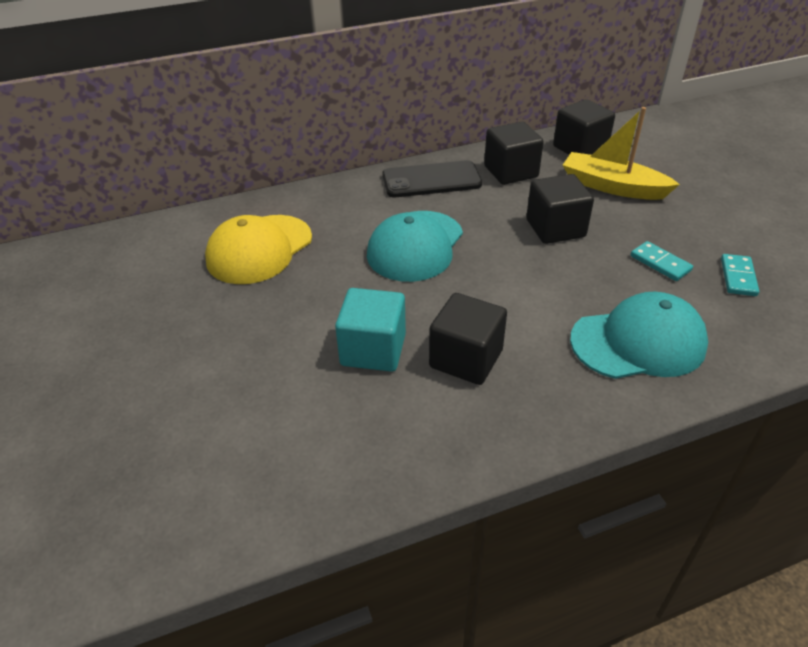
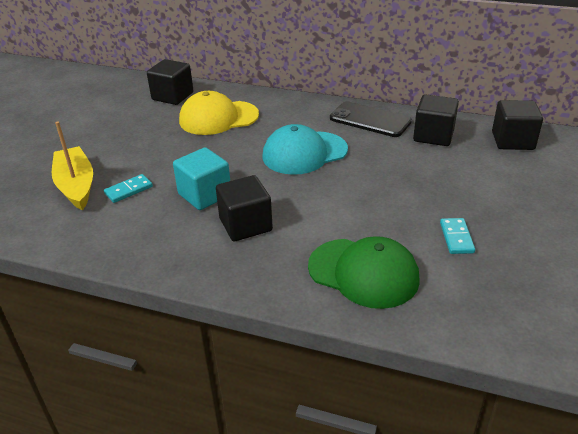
camera: 40 degrees right, 5 degrees down
black cube [526,174,594,244] -> black cube moved to [147,59,193,105]
yellow boat [563,107,680,200] -> yellow boat moved to [52,121,93,211]
turquoise cap [570,292,708,379] -> green cap [308,236,420,309]
turquoise domino [721,254,759,296] -> turquoise domino moved to [104,174,153,203]

